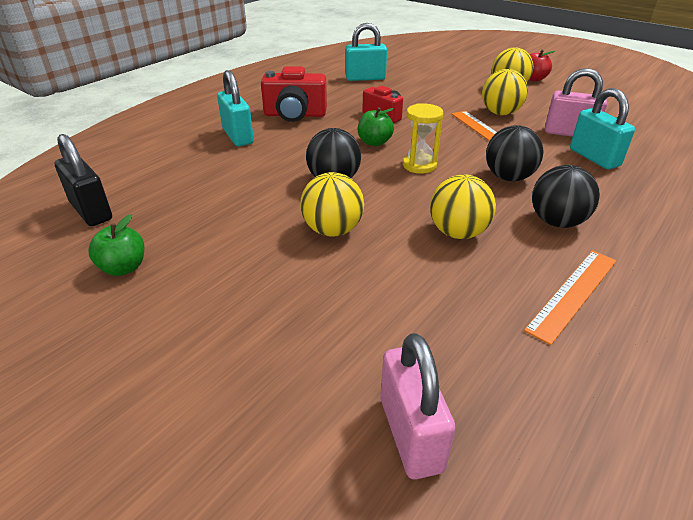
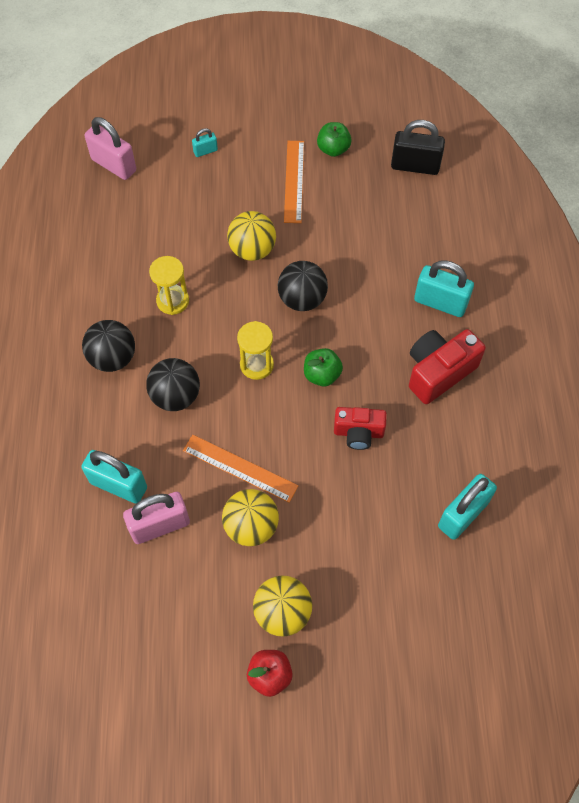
camera: 140 degrees right, 25 degrees up
yellow ball [430,174,496,239] -> yellow hourglass [149,256,189,315]
orange ruler [524,250,617,345] -> orange ruler moved to [284,141,304,223]
none -> turquoise padlock [192,128,218,157]

